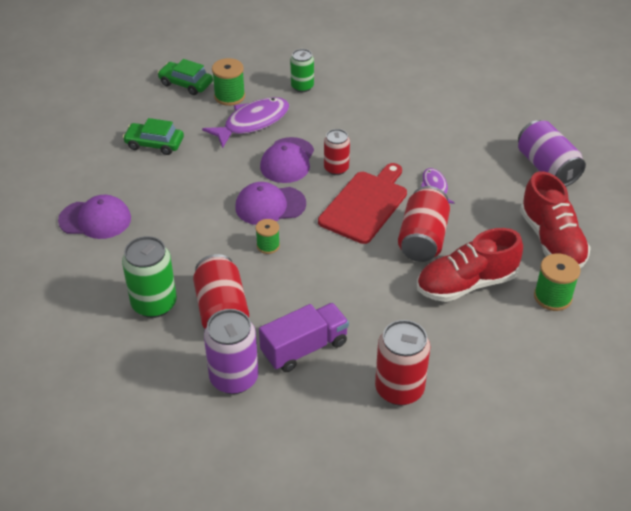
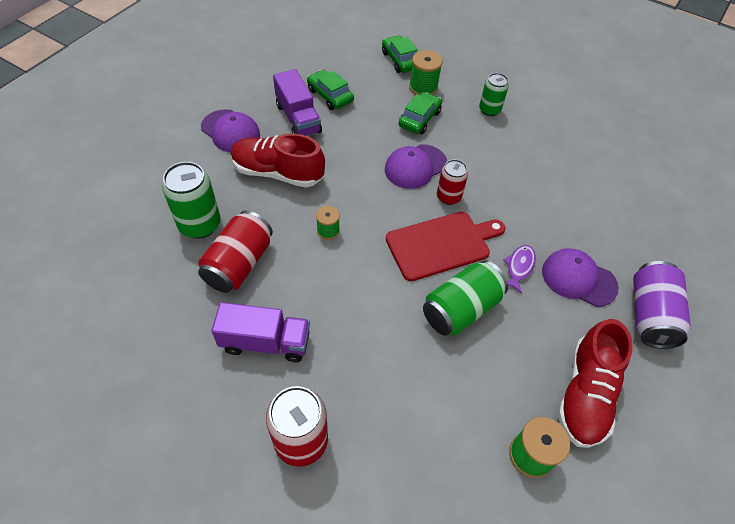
camera: 35 degrees right, 10 degrees up
purple fish [202,97,289,148] -> green car [399,92,442,134]
purple can [204,309,258,394] -> none
purple cap [235,182,306,225] -> purple cap moved to [542,248,619,307]
red can [398,186,450,262] -> green can [423,261,508,336]
red shoe [417,228,523,302] -> red shoe moved to [231,133,325,187]
none -> purple truck [273,69,322,136]

